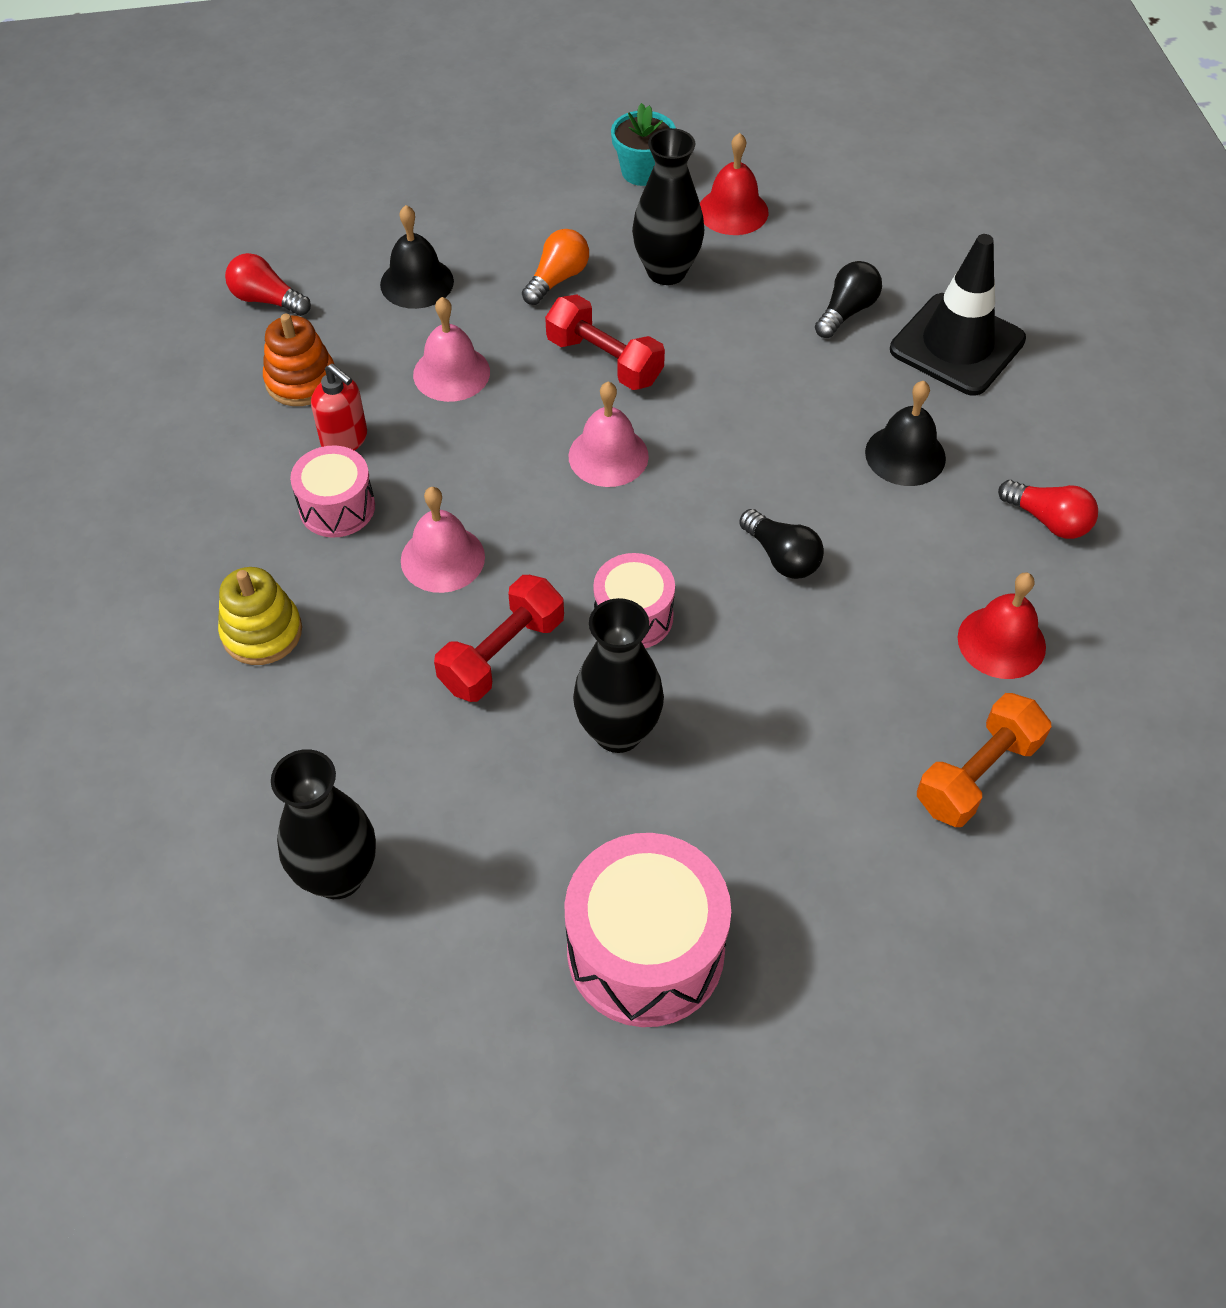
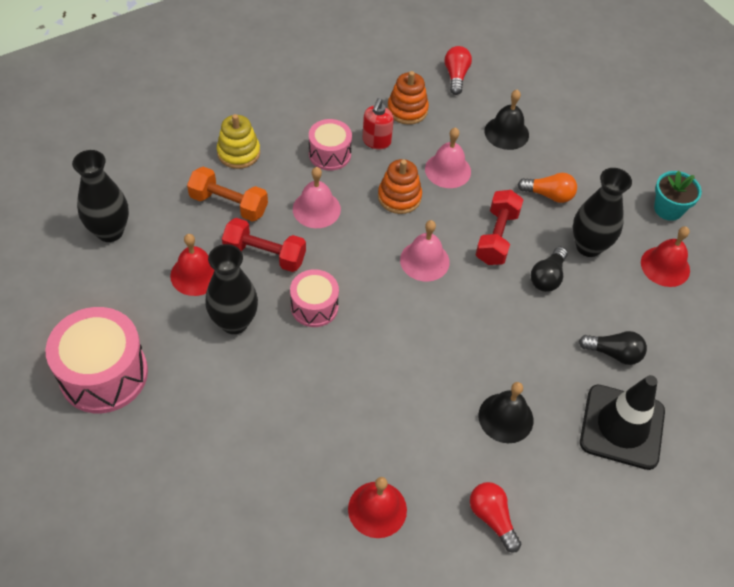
camera: 65 degrees right, 0 degrees up
black light bulb [739,509,824,579] -> black light bulb moved to [531,247,567,292]
orange dumbbell [917,693,1051,827] -> orange dumbbell moved to [187,166,268,222]
red light bulb [998,480,1098,539] -> red light bulb turned 135 degrees clockwise [470,482,521,553]
none -> red bell [170,234,214,296]
none -> orange stacking toy [378,159,422,214]

